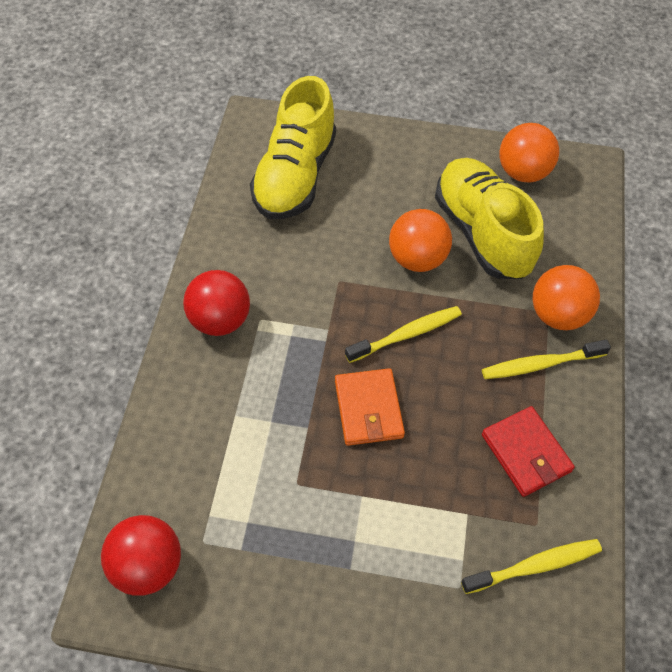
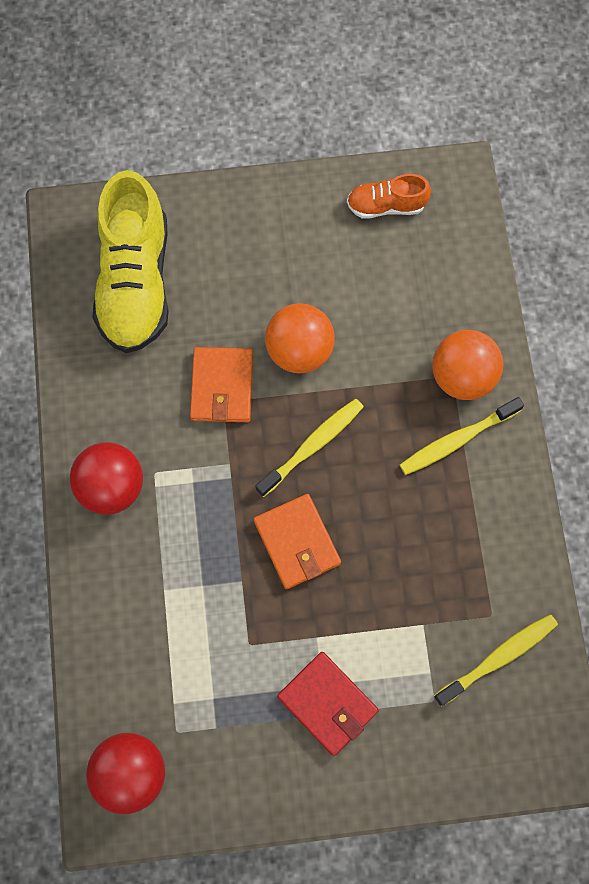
camera: 15 degrees left, 15 degrees up
yellow shoe [435,158,544,279] -> none
red wallet [482,406,575,497] -> red wallet moved to [277,652,379,756]
orange ball [499,123,559,183] -> orange shoe [347,174,431,219]
none -> orange wallet [190,347,253,422]

